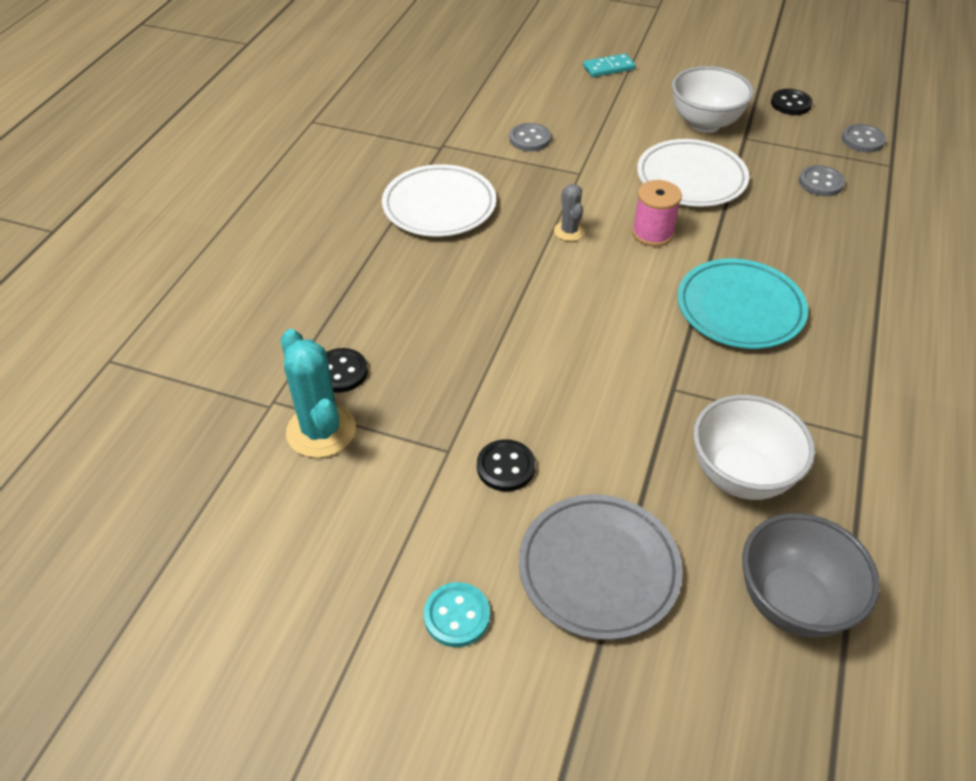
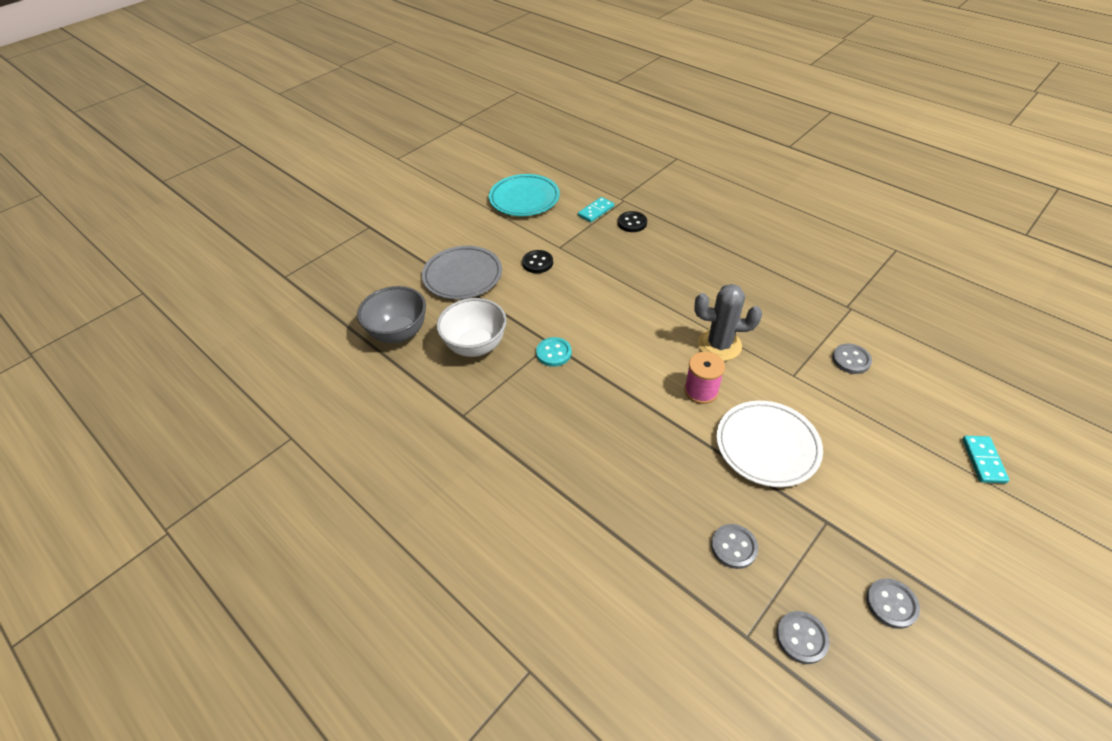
camera: 115 degrees right, 0 degrees up
turquoise cactus [281,329,356,458] -> turquoise domino [578,197,614,222]
white plate [382,164,496,237] -> none
turquoise button [424,582,490,647] -> turquoise button moved to [536,337,572,367]
grey cactus [554,184,585,241] -> grey cactus [694,284,762,361], size x1.81
white bowl [672,66,754,133] -> none
turquoise plate [677,259,808,349] -> turquoise plate moved to [489,174,560,216]
black button [771,89,813,115] -> grey button [866,578,920,629]

